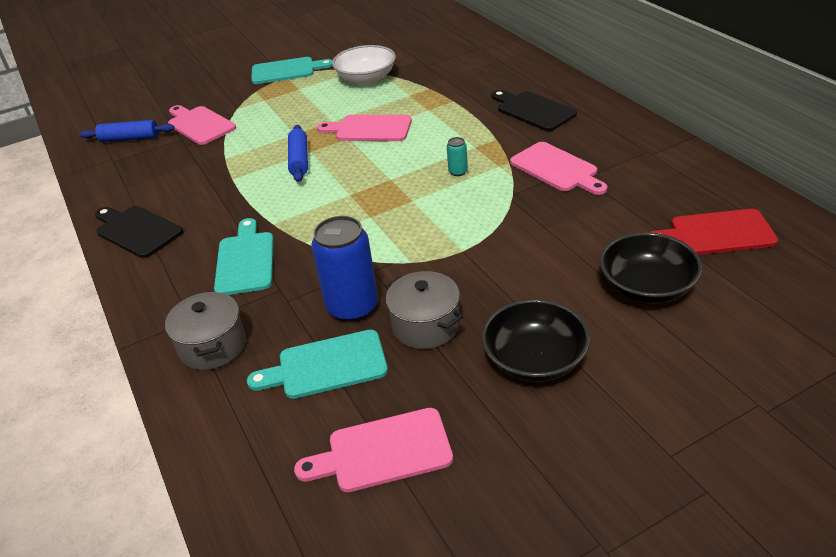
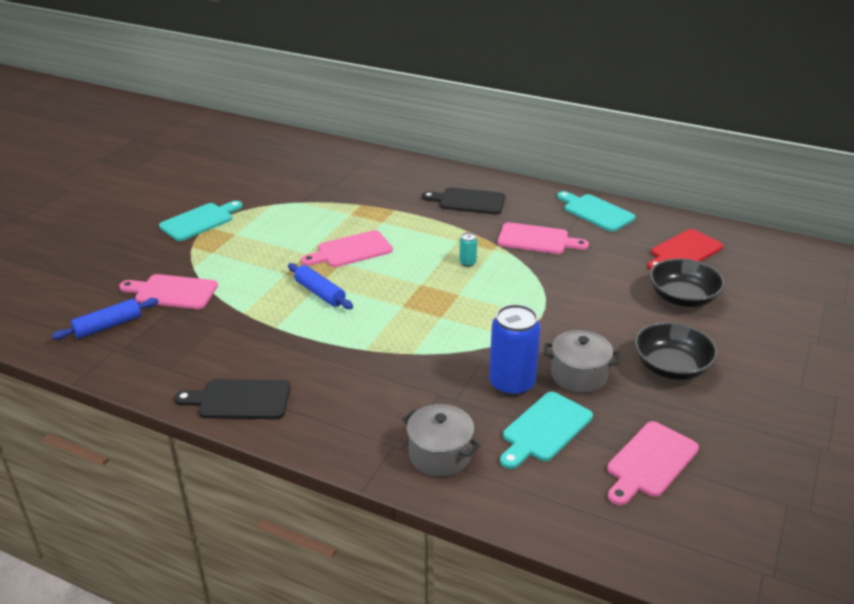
camera: 40 degrees left, 5 degrees down
turquoise cutting board [214,218,274,295] -> turquoise cutting board moved to [557,191,635,232]
white bowl [332,45,396,85] -> none

